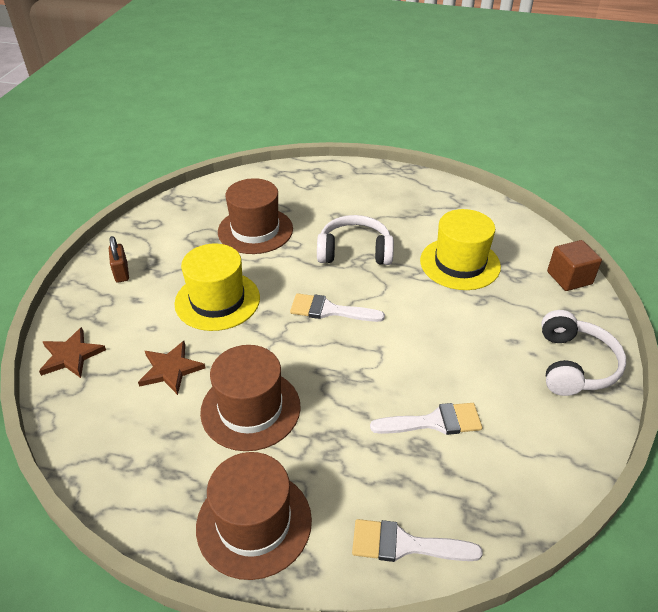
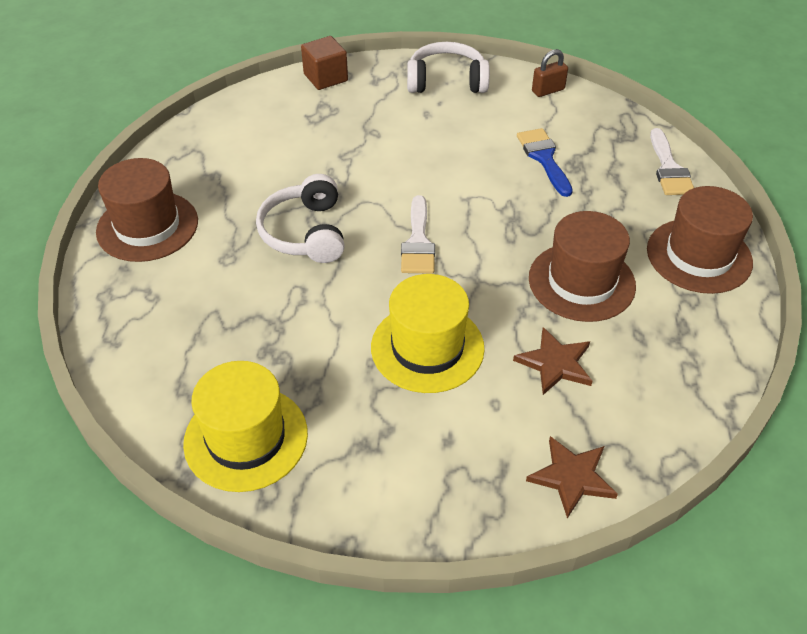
camera: 100 degrees left, 5 degrees up
brown padlock [109,236,129,283] -> brown padlock moved to [532,49,568,97]
brown hat [218,178,293,254] -> brown hat moved to [96,158,198,262]
white brush [370,403,482,435] -> blue brush [517,128,573,197]
yellow hat [420,209,501,290] -> yellow hat moved to [183,361,308,492]

